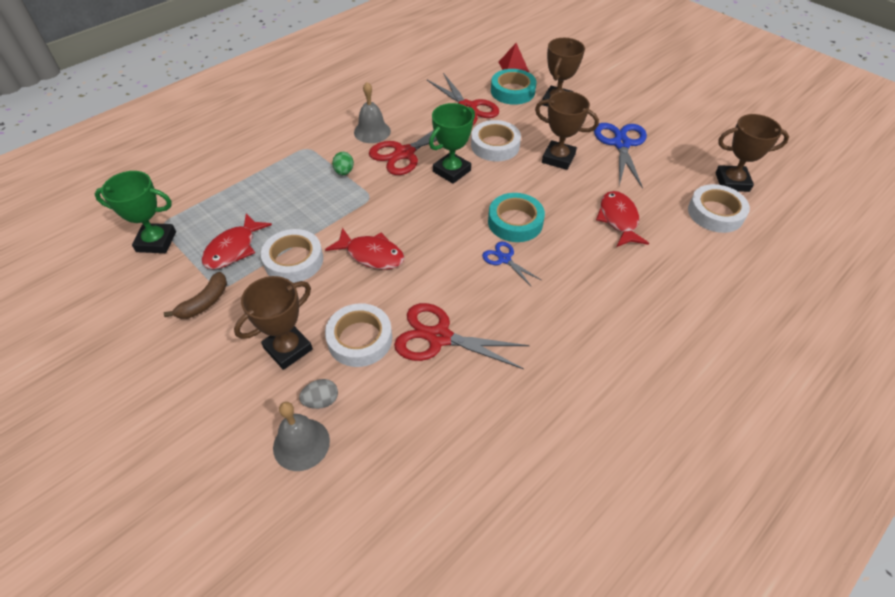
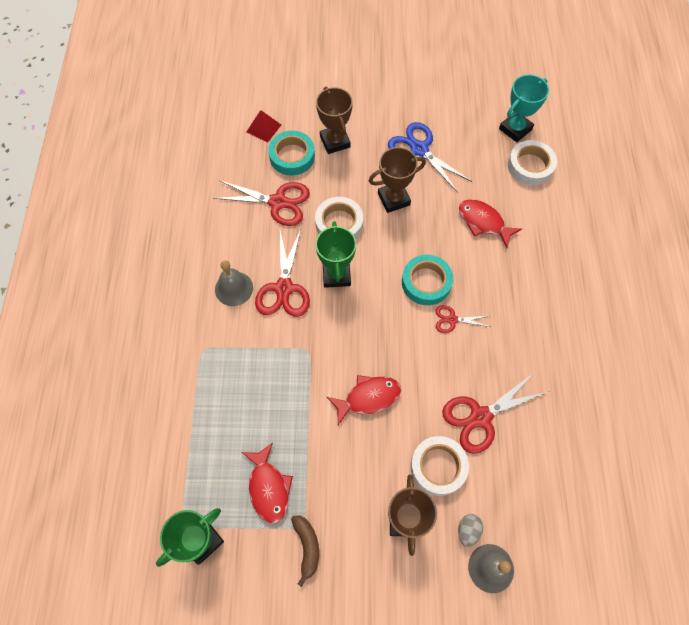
camera: 45 degrees left, 15 degrees up
white tape [261,229,323,283] -> none
green egg [332,152,354,175] -> none
blue scissors [482,242,541,287] -> red scissors [436,305,491,333]
brown trophy [715,114,789,192] -> turquoise trophy [499,74,549,142]

